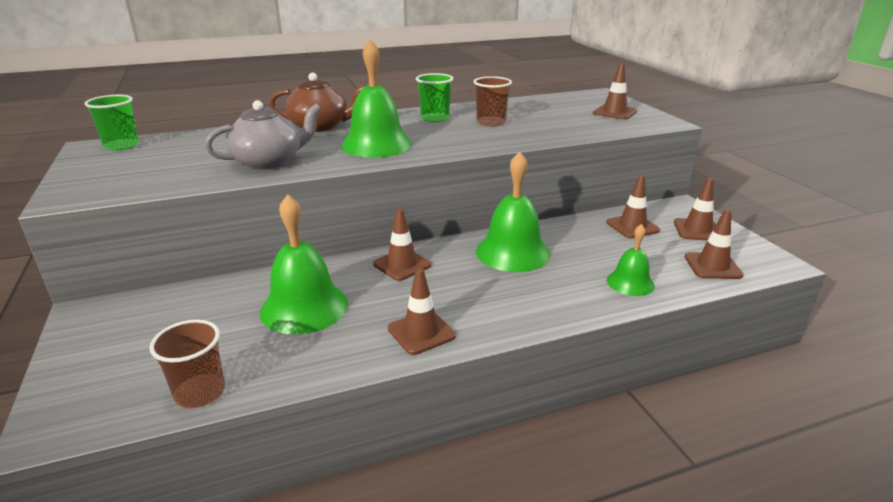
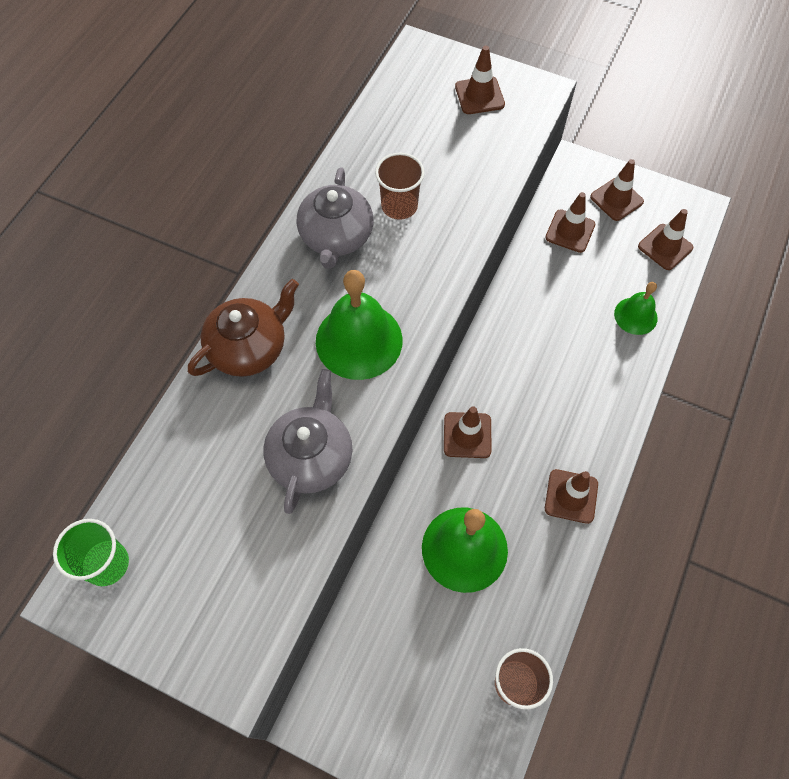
camera: 45 degrees left, 35 degrees up
green cup [416,73,453,122] -> grey teapot [297,167,373,269]
green bell [476,152,551,272] -> none

